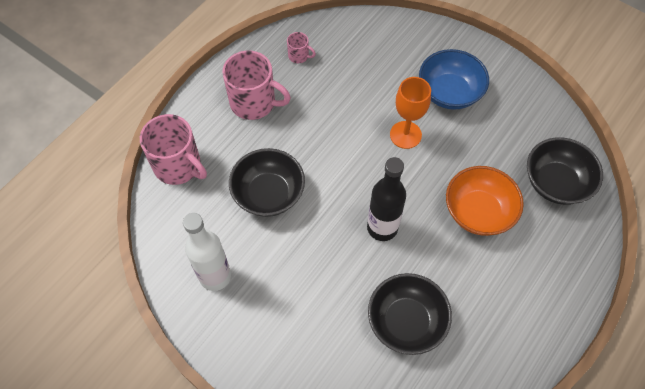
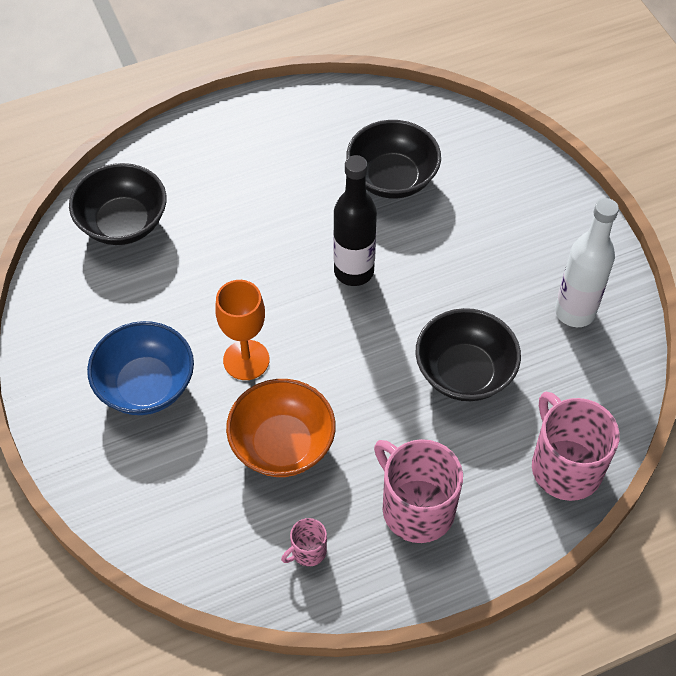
camera: 150 degrees left, 5 degrees down
pink mug [287,32,316,63] -> pink mug turned 90 degrees counterclockwise [281,518,327,567]
orange bowl [446,166,524,236] -> orange bowl moved to [226,379,336,477]

